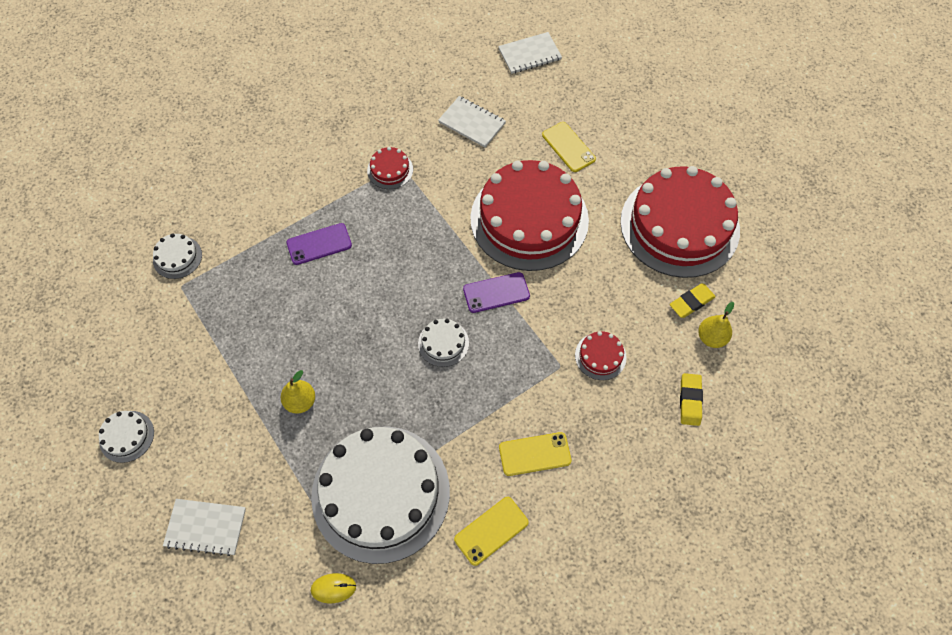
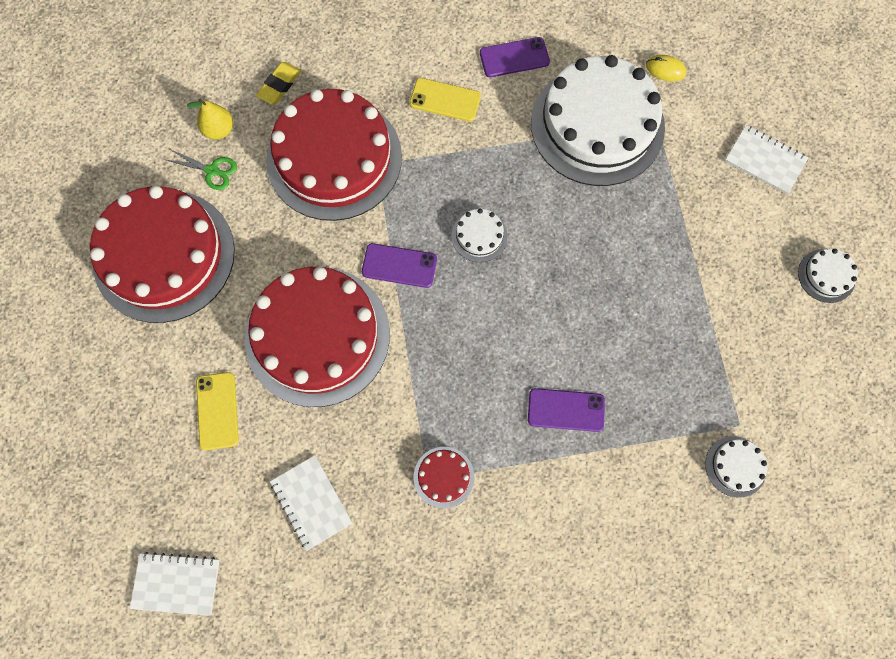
camera: 155 degrees left, 10 degrees up
yellow pear [281,370,315,414] -> none
yellow phone [454,497,529,566] -> purple phone [480,37,550,77]
red cake [575,331,627,380] -> red cake [266,89,402,221], size x2.49
yellow eraser [670,283,716,318] -> green scissors [167,149,237,190]

